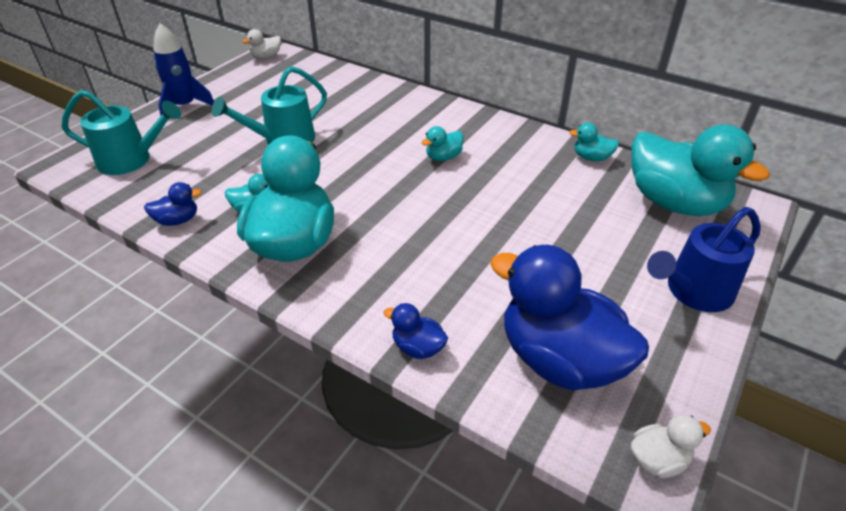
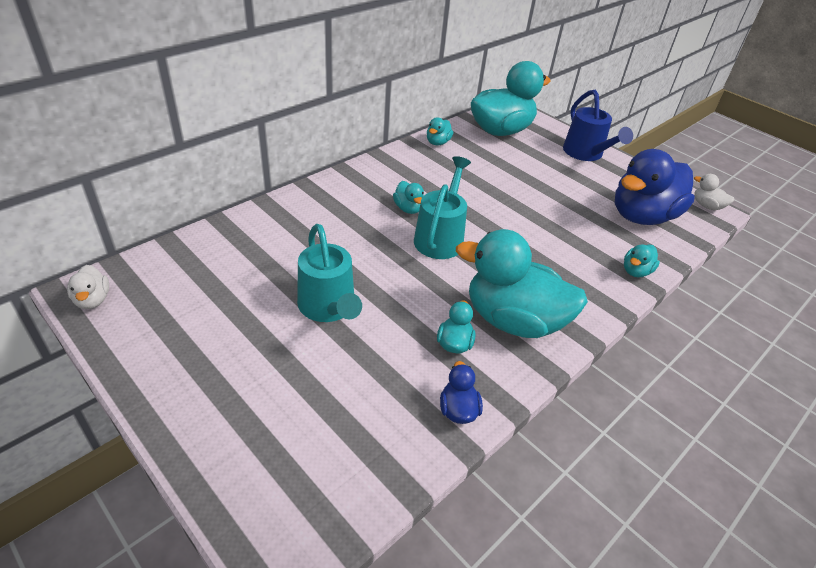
camera: 80 degrees left, 0 degrees up
turquoise watering can [62,90,181,175] -> turquoise watering can moved to [414,156,471,259]
blue rocket [154,23,214,116] -> none
blue duck [384,303,448,359] -> turquoise duck [624,244,660,277]
white duck [631,415,711,478] -> white duck turned 45 degrees counterclockwise [694,174,734,210]

